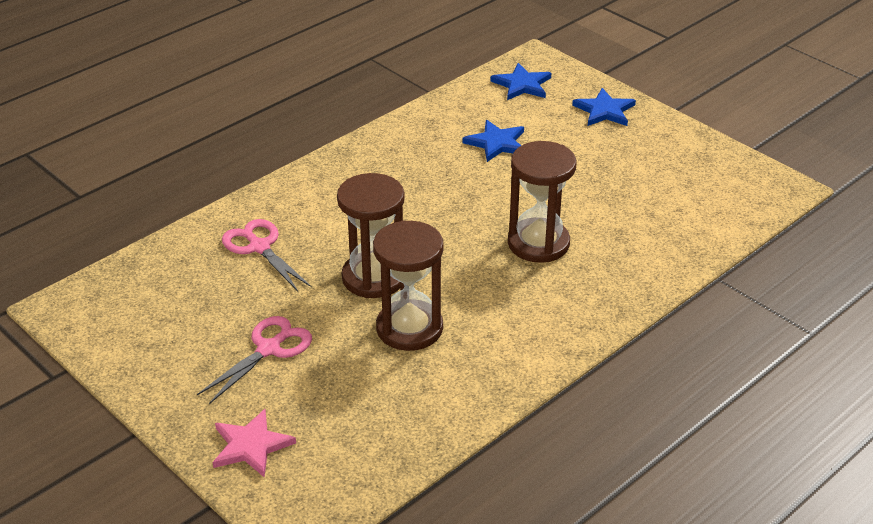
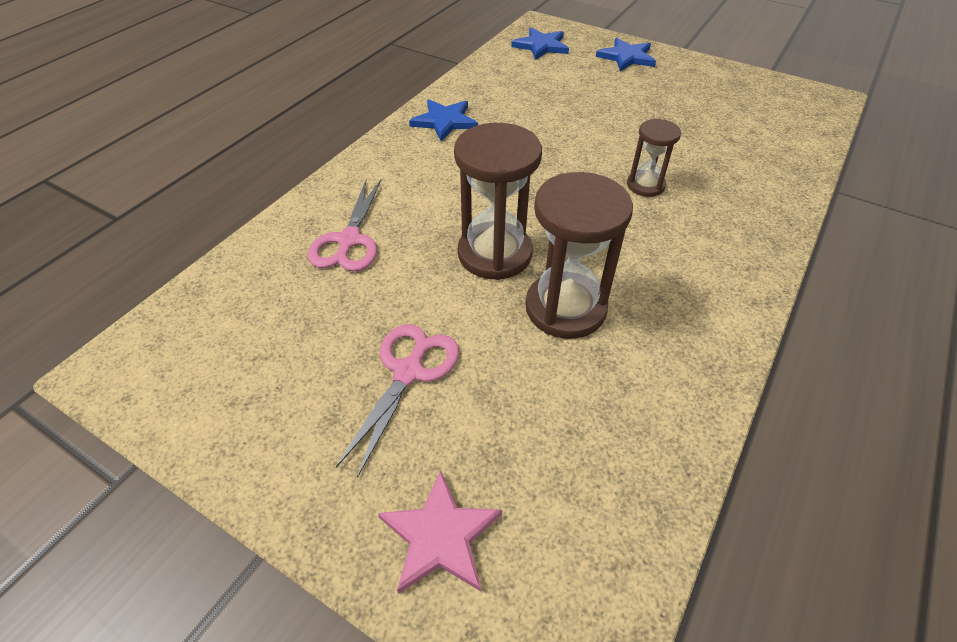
camera: 15 degrees left, 10 degrees up
pink scissors [222,219,311,291] -> pink scissors turned 120 degrees counterclockwise [308,180,381,271]
blue star [463,120,524,162] -> blue star moved to [409,99,478,142]
brown hourglass [508,141,576,263] -> brown hourglass [627,119,681,197], size x0.57

